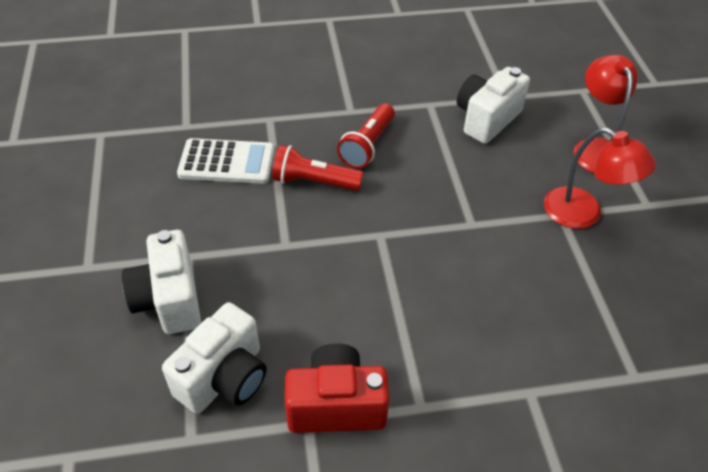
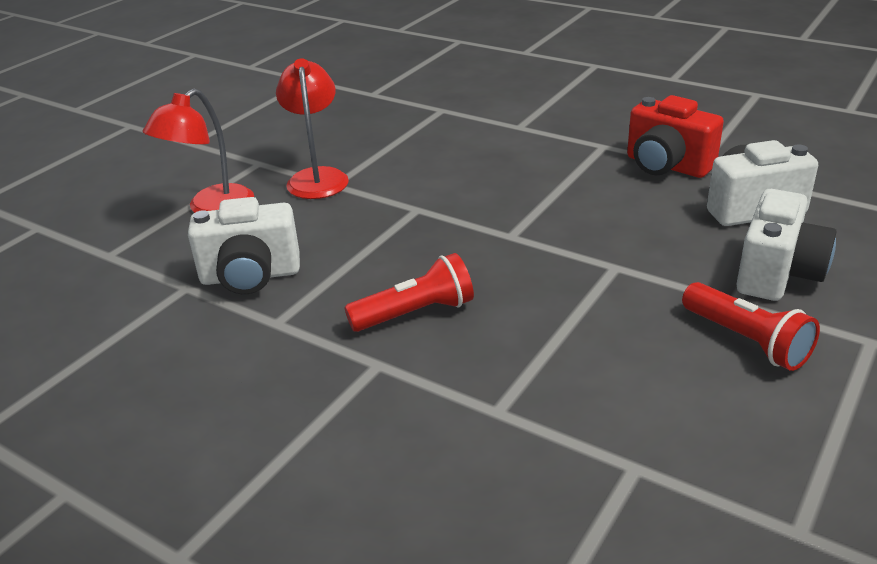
camera: 135 degrees left, 15 degrees down
white calculator [177,138,274,184] -> none
red flashlight [272,145,364,191] -> red flashlight moved to [682,282,820,371]

